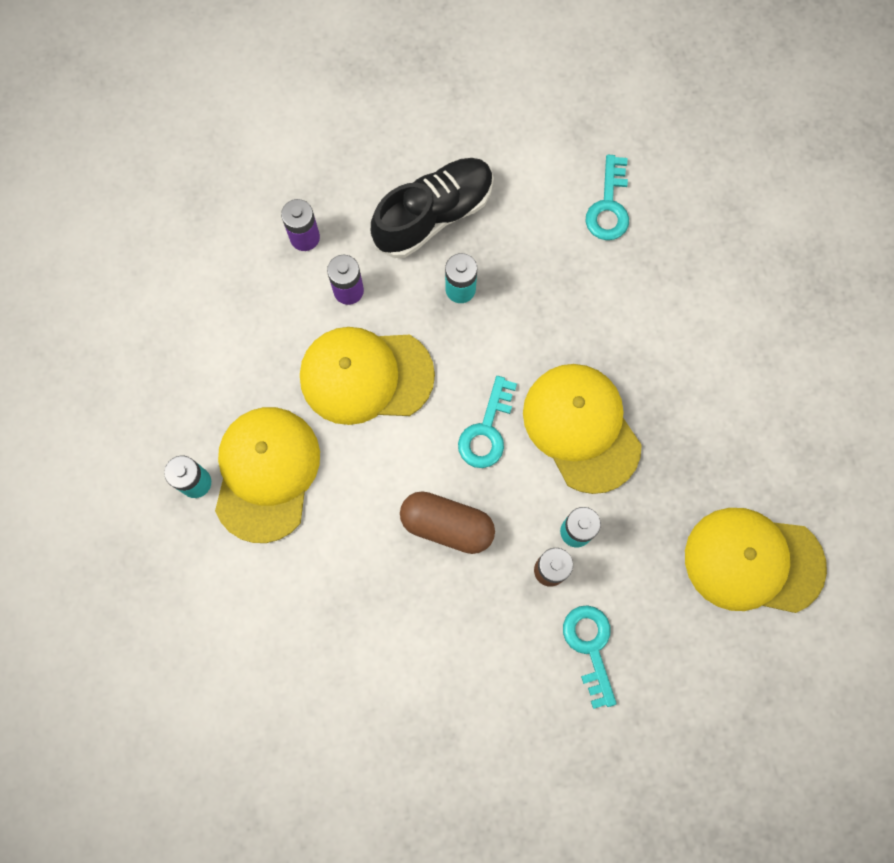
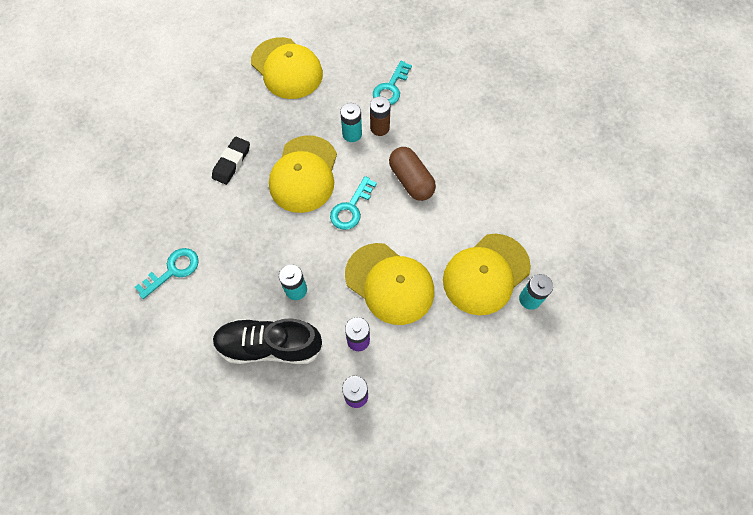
camera: 140 degrees left, 10 degrees down
turquoise key [458,376,517,468] -> turquoise key turned 150 degrees clockwise [330,176,377,230]
none -> black eraser [212,137,250,185]

